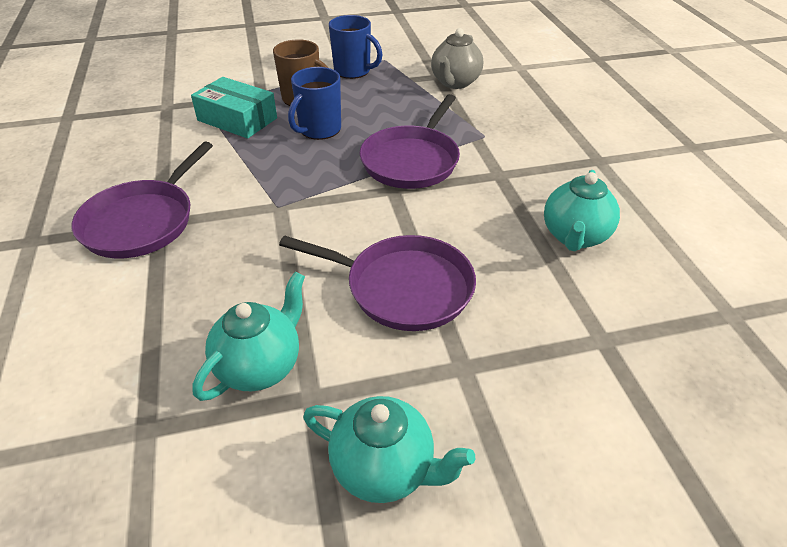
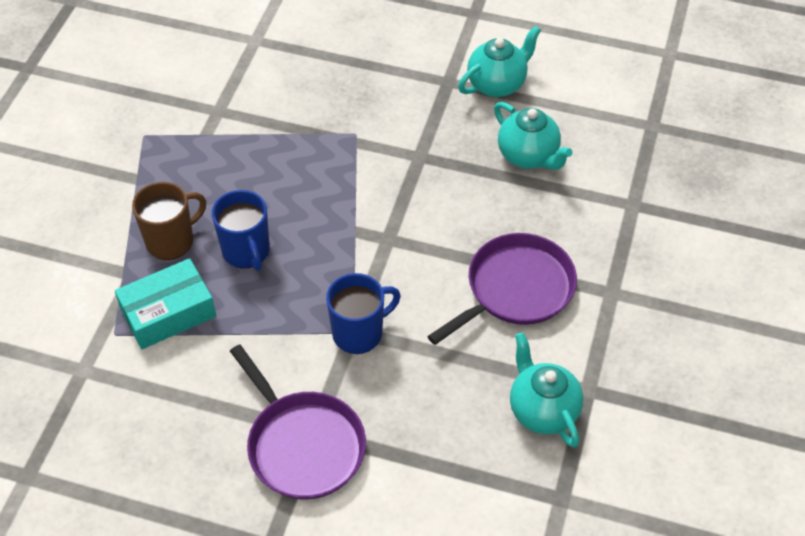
camera: 60 degrees left, 10 degrees up
turquoise teapot [303,396,475,503] -> turquoise teapot moved to [458,26,541,97]
blue mug [329,15,383,79] -> blue mug moved to [326,273,401,354]
purple pan [360,94,460,189] -> none
grey teapot [431,28,483,89] -> none

